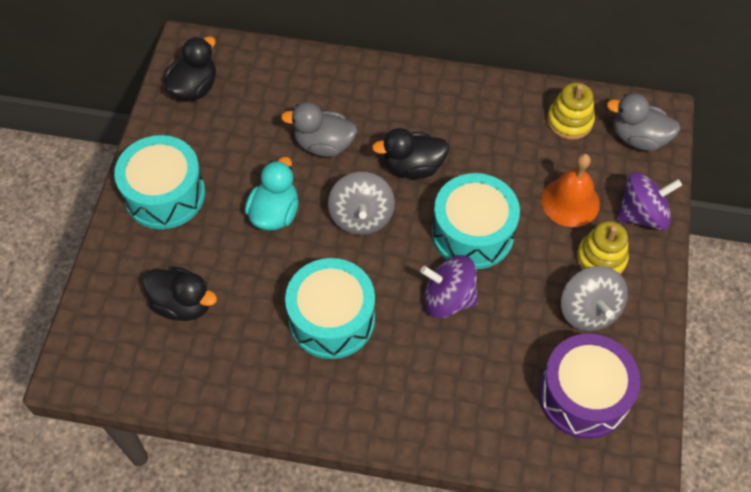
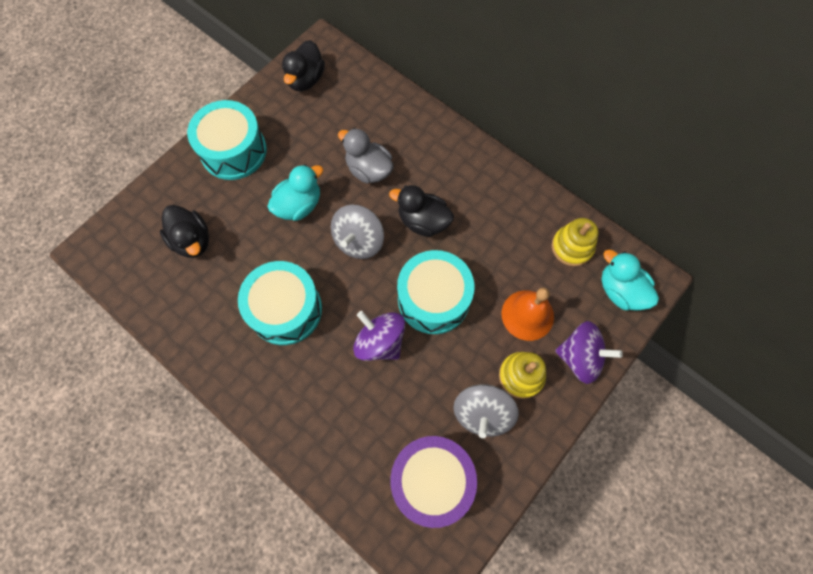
camera: 30 degrees right, 10 degrees up
black duck [164,36,216,101] -> black duck turned 135 degrees clockwise [282,40,325,91]
grey duck [607,93,681,151] -> turquoise duck [601,249,659,311]

